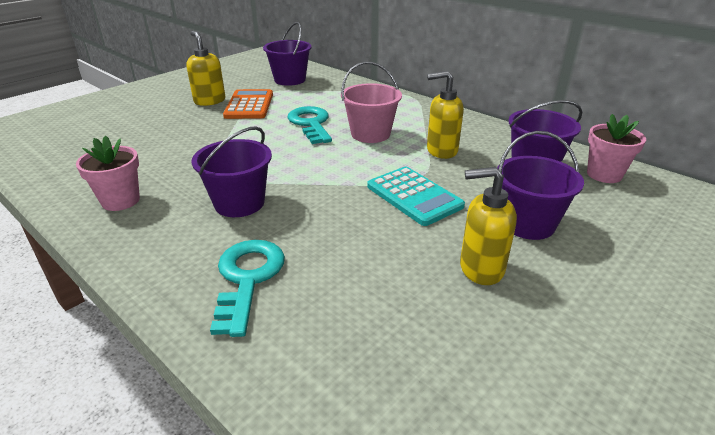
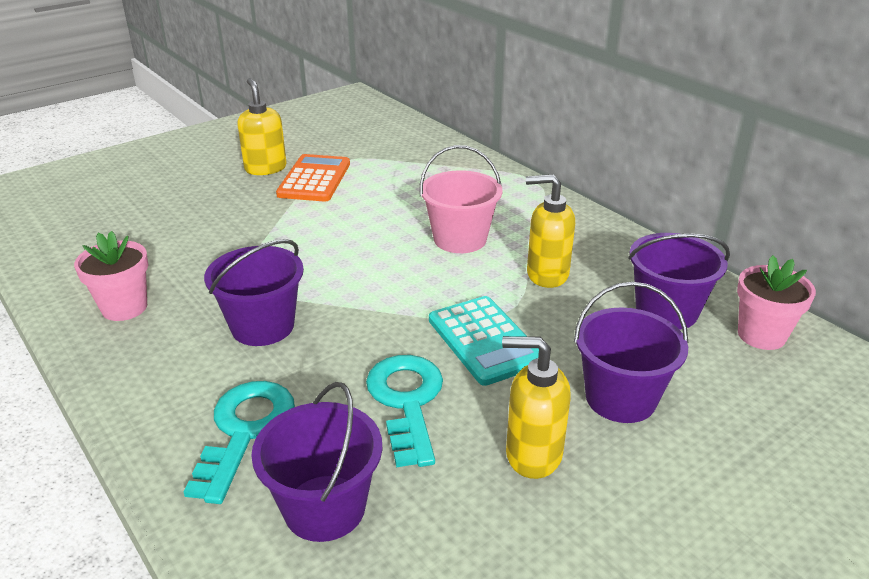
camera: 10 degrees right, 0 degrees up
purple bucket [263,22,312,86] -> purple bucket moved to [251,382,383,542]
turquoise key [287,106,332,144] -> turquoise key moved to [366,355,443,467]

